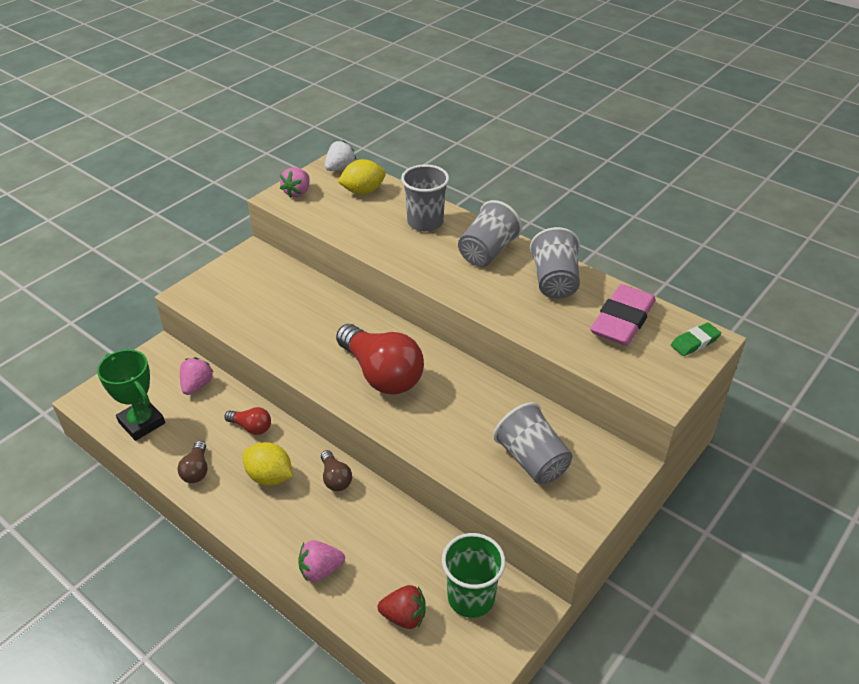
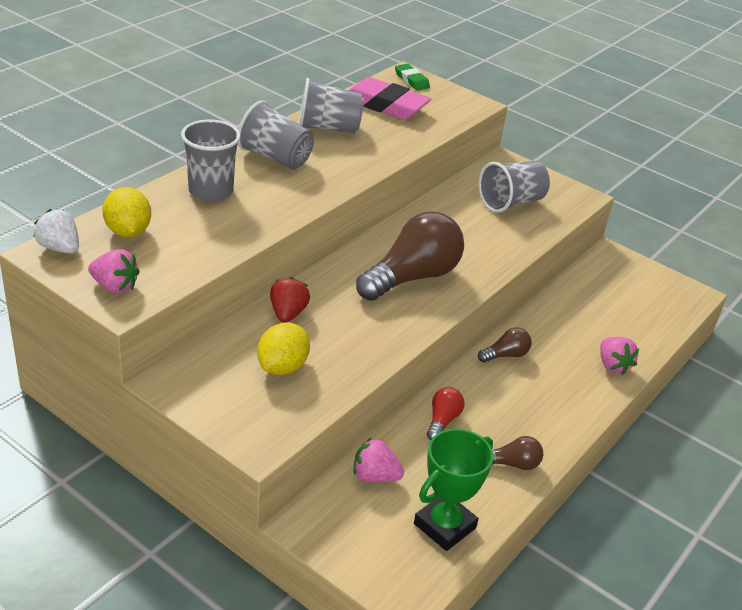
camera: 95 degrees left, 5 degrees down
yellow lemon [243,442,293,486] -> yellow lemon moved to [257,323,310,375]
red light bulb [336,324,424,394] -> brown light bulb [356,211,464,301]
red strawberry [378,585,426,629] -> red strawberry moved to [270,277,310,323]
green cup [442,533,505,618] -> none

